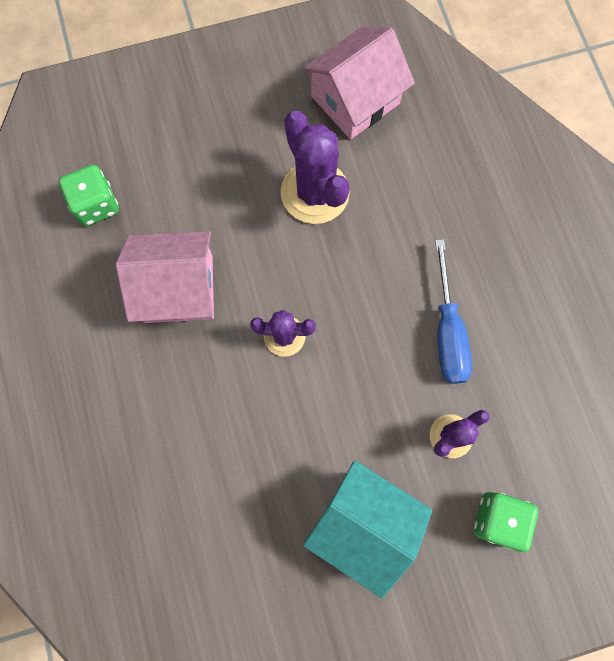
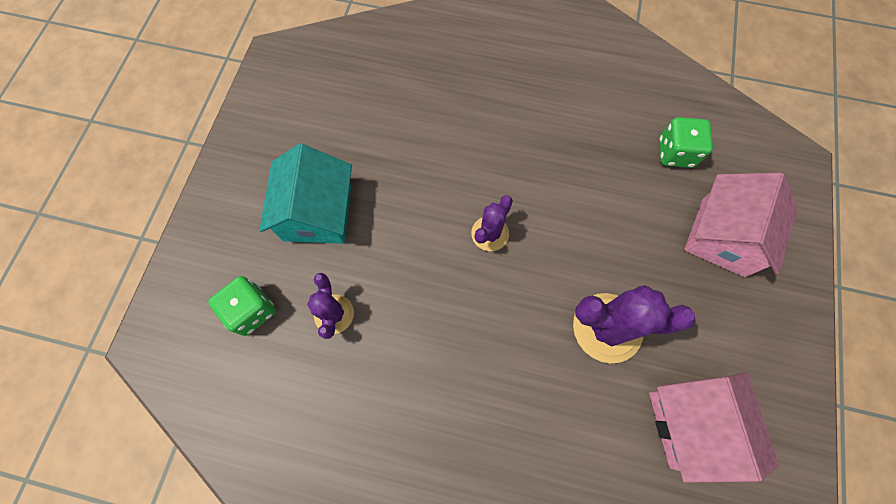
camera: 120 degrees right, 5 degrees down
pink house [116,231,214,323] -> pink house moved to [684,173,798,277]
turquoise house [303,460,432,598] -> turquoise house turned 60 degrees counterclockwise [259,144,352,244]
blue screwdriver [435,239,472,384] -> none

